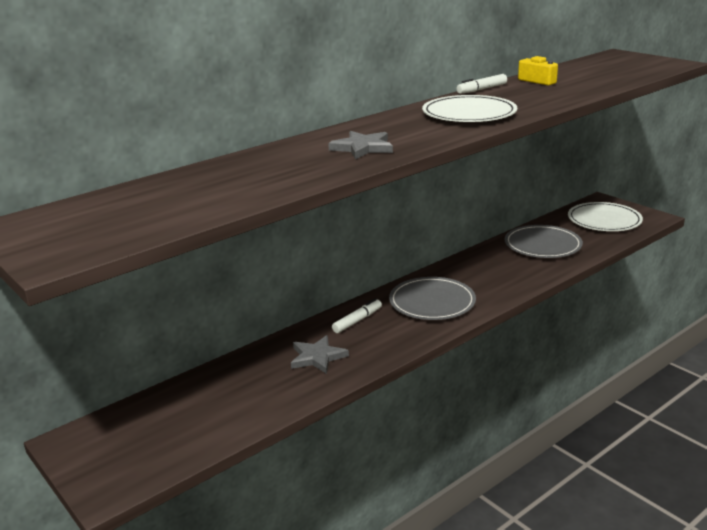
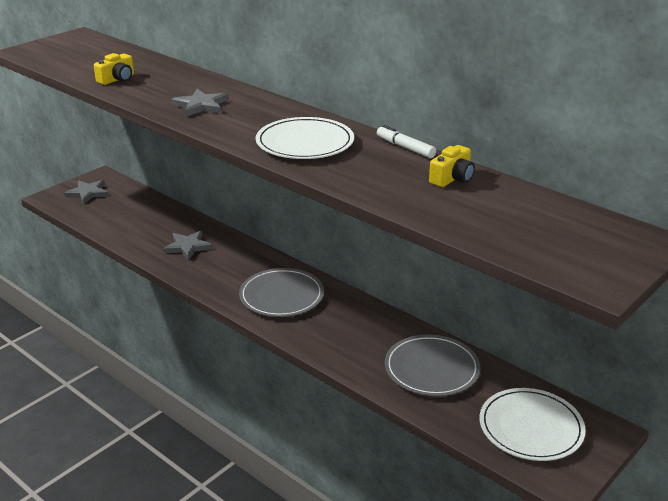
camera: 80 degrees right, 5 degrees up
white marker [332,298,382,333] -> none
none -> grey star [64,180,109,204]
none -> yellow camera [94,53,134,85]

